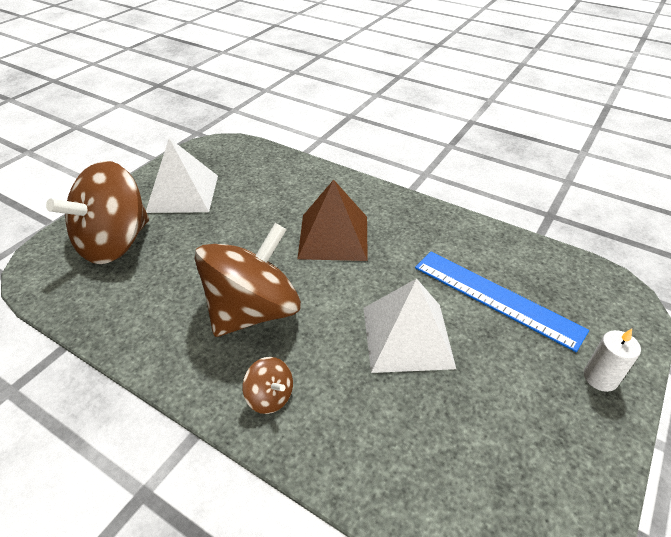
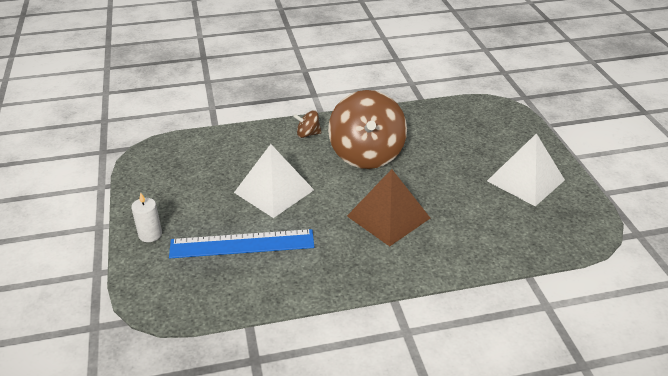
camera: 135 degrees right, 5 degrees down
brown spinning top [46,161,149,264] -> none

